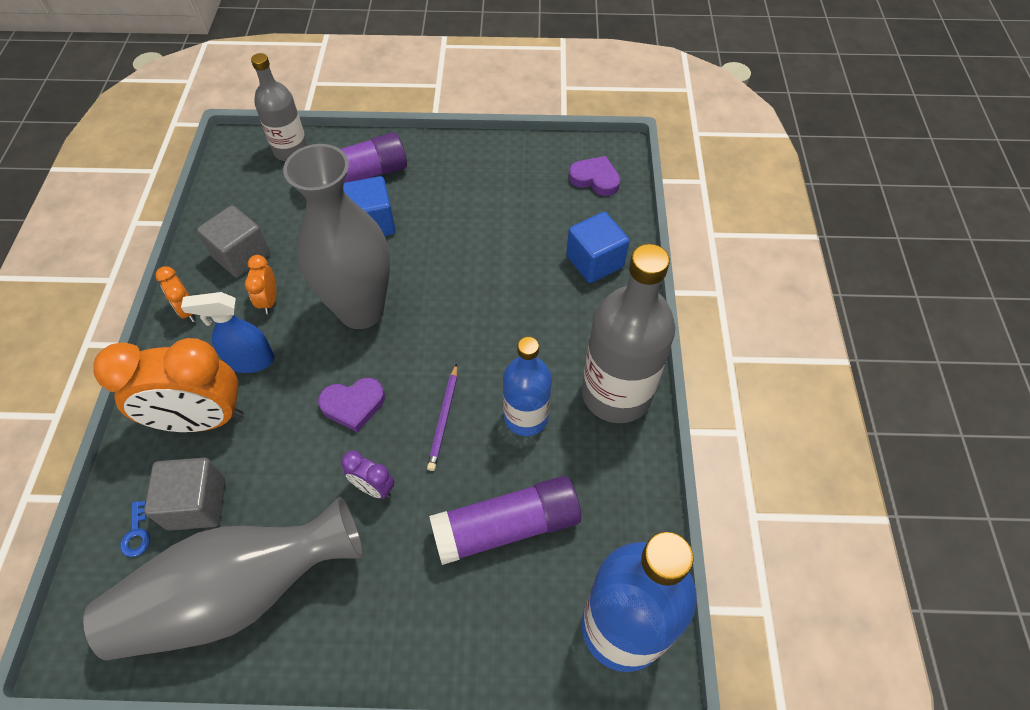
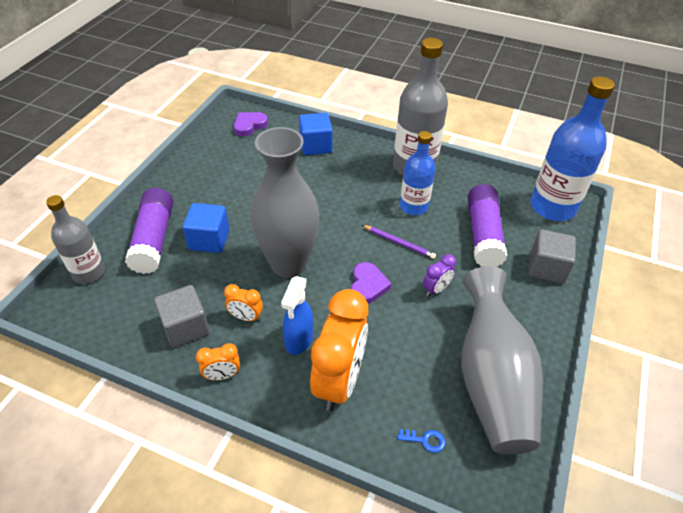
camera: 70 degrees left, 10 degrees down
grey cube [144,458,226,531] -> grey cube moved to [528,229,576,284]

